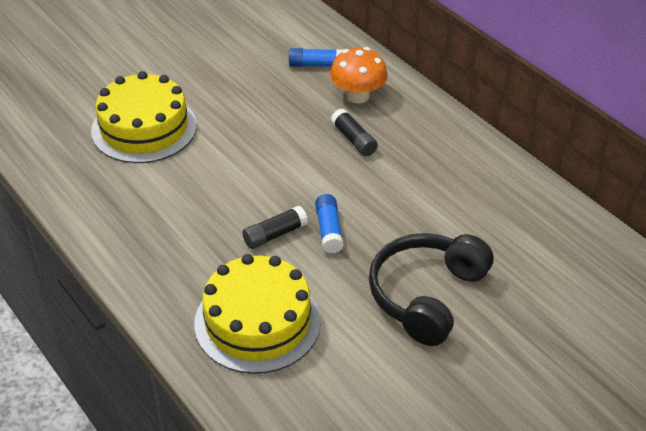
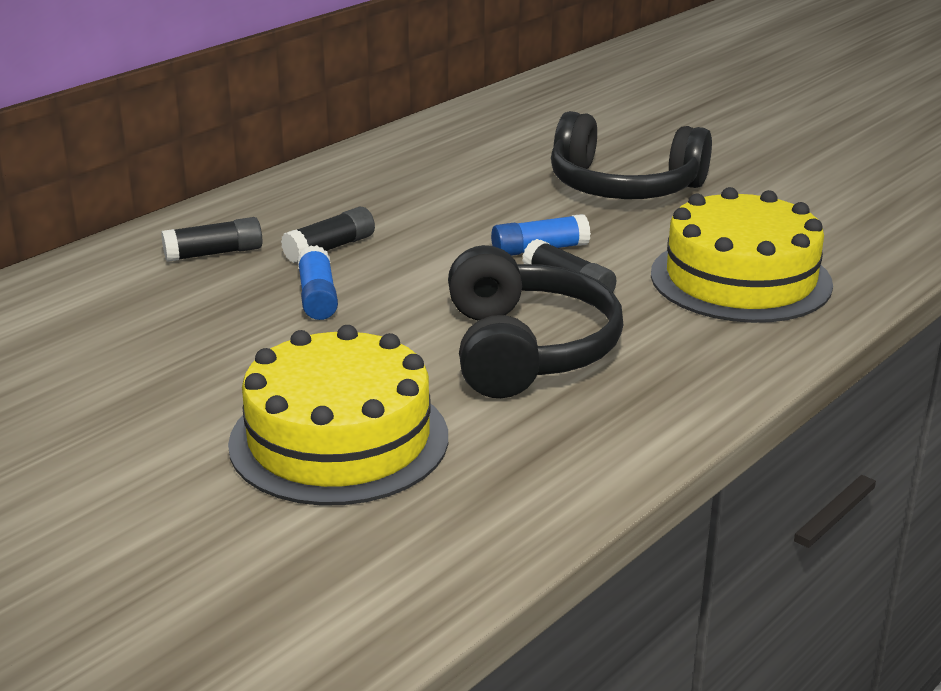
camera: 100 degrees left, 15 degrees down
blue glue stick [289,48,343,67] -> blue glue stick moved to [298,245,338,320]
orange mushroom [330,47,388,104] -> black glue stick [161,217,262,262]
none -> black headphones [448,245,623,398]

